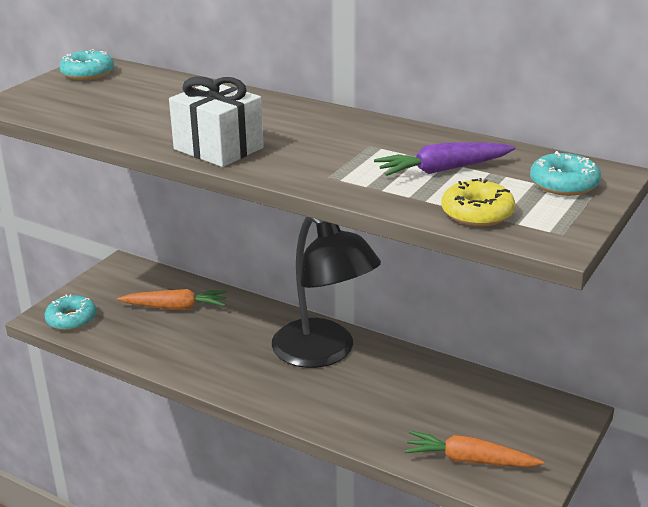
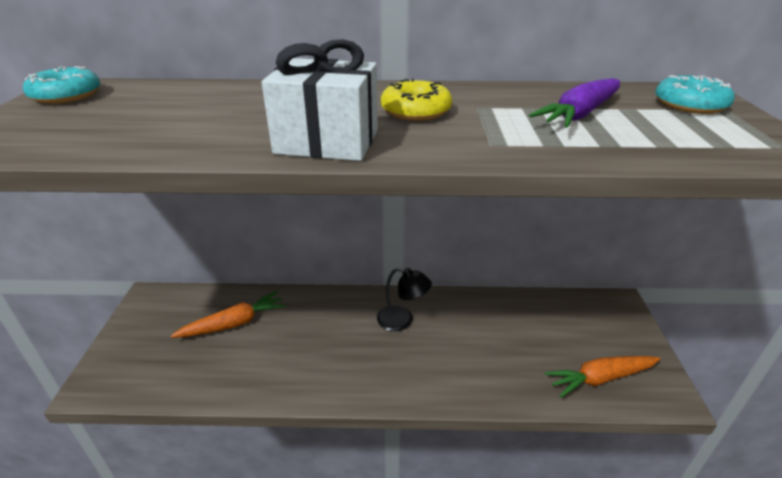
camera: 30 degrees left, 5 degrees up
turquoise donut [44,295,97,331] -> none
black lamp [272,217,381,368] -> black lamp [377,267,432,331], size x0.47
yellow donut [441,178,515,226] -> yellow donut moved to [381,79,452,121]

